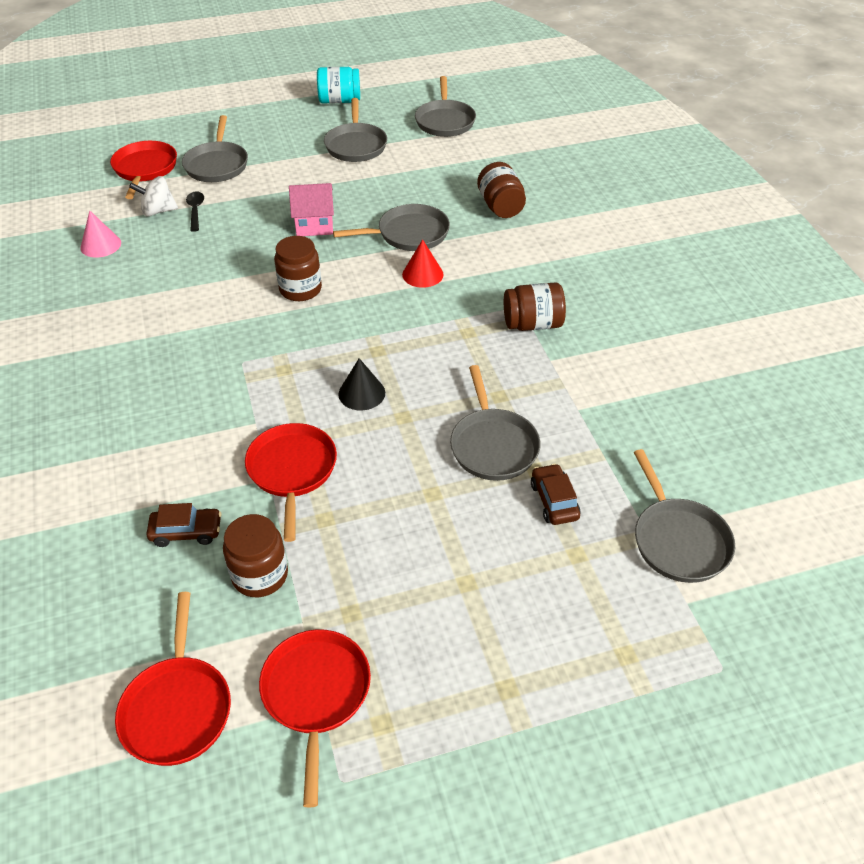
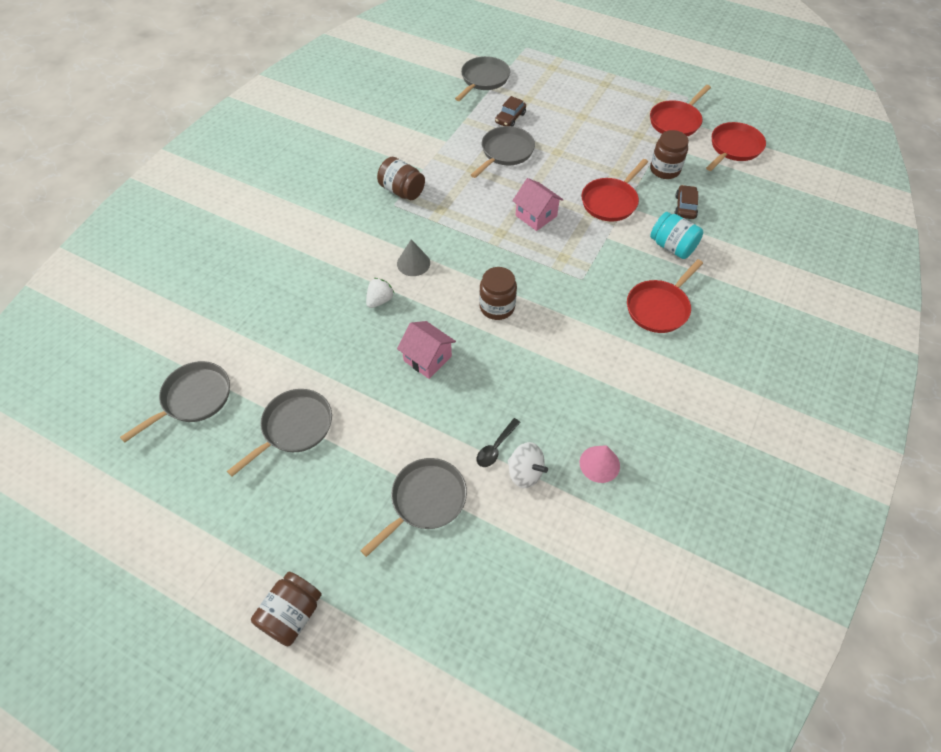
camera: 135 degrees left, 10 degrees up
red pan [110,141,177,199] -> red pan moved to [627,259,703,333]
brown car [146,503,221,547] -> brown car turned 60 degrees clockwise [675,185,698,219]
turquoise jar [317,67,360,104] -> turquoise jar moved to [650,212,703,259]
grey pan [333,204,450,251] -> white strawberry [366,278,394,308]
black cone [338,358,385,410] -> pink house [513,178,564,231]
red cone [402,239,444,288] -> grey cone [397,239,430,276]
brown jar [477,162,526,218] -> brown jar moved to [251,572,322,647]

